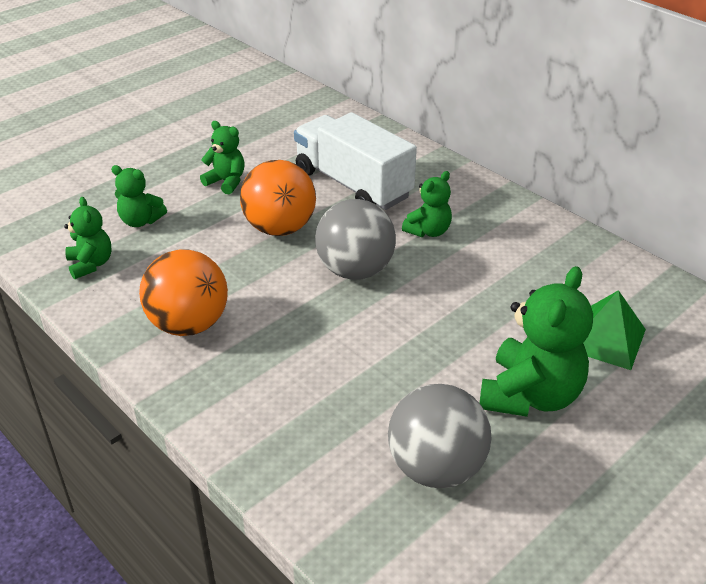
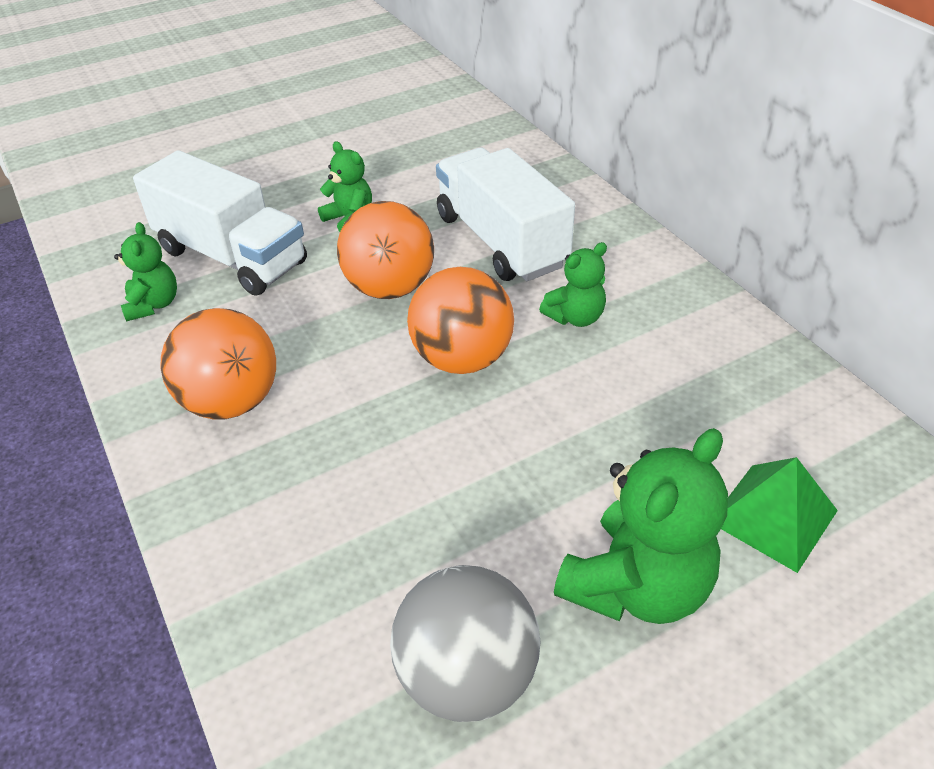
camera: 15 degrees right, 5 degrees up
green teddy bear [111,165,167,227] -> white truck [133,150,307,296]
grey ball [315,199,396,280] -> orange ball [407,267,514,374]

